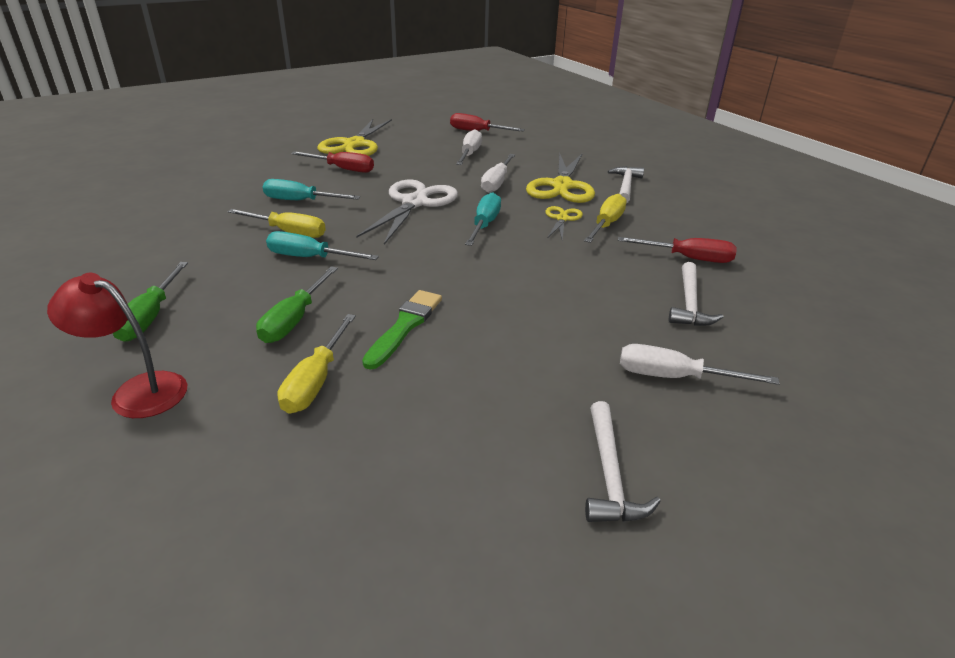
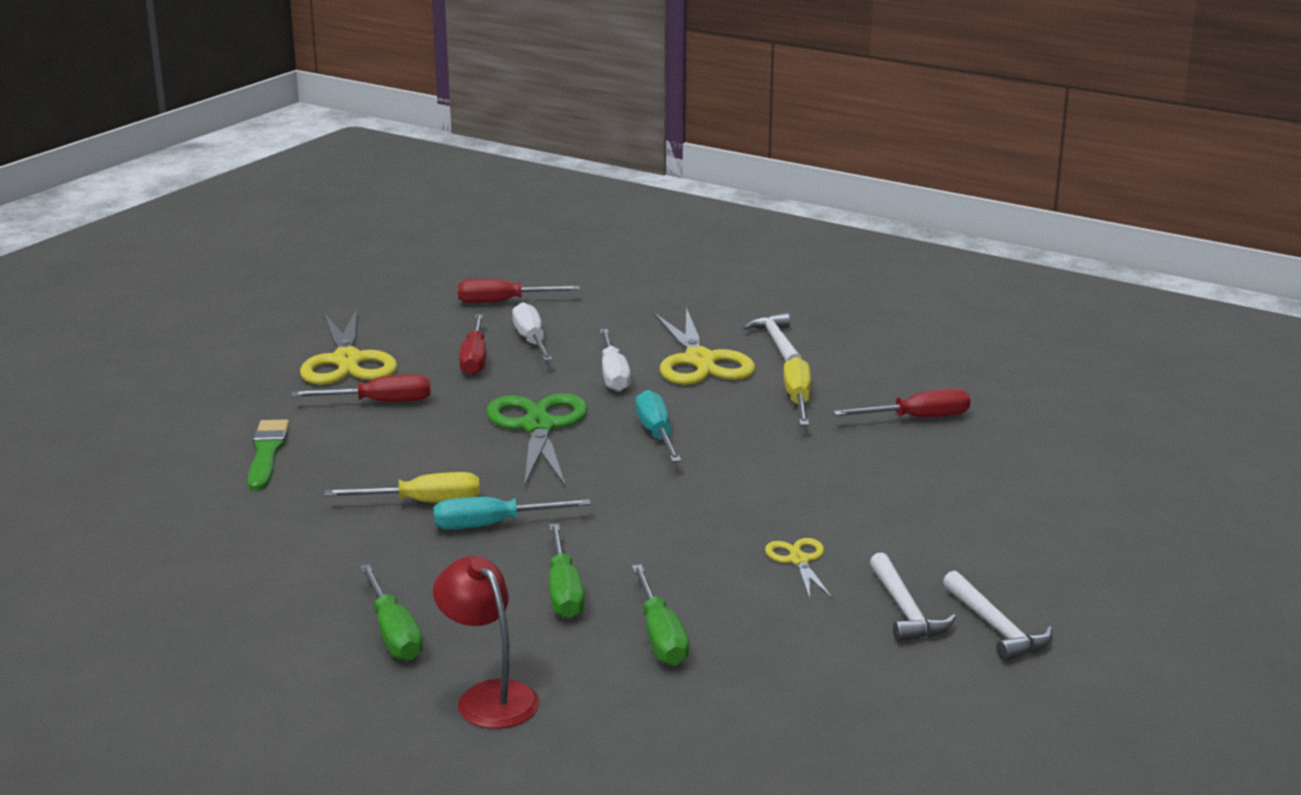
camera: 25 degrees left, 10 degrees down
red lamp [47,273,187,418] -> red lamp turned 60 degrees clockwise [433,556,540,729]
turquoise screwdriver [263,179,360,200] -> none
yellow screwdriver [278,314,356,414] -> green screwdriver [632,564,689,666]
white scissors [356,180,458,245] -> green scissors [486,393,588,488]
green brush [362,290,442,370] -> green brush moved to [248,419,289,491]
yellow scissors [545,206,583,239] -> yellow scissors moved to [765,538,833,599]
white screwdriver [620,344,780,385] -> none
white hammer [668,262,723,326] -> white hammer moved to [870,552,956,642]
none -> red screwdriver [459,314,486,375]

